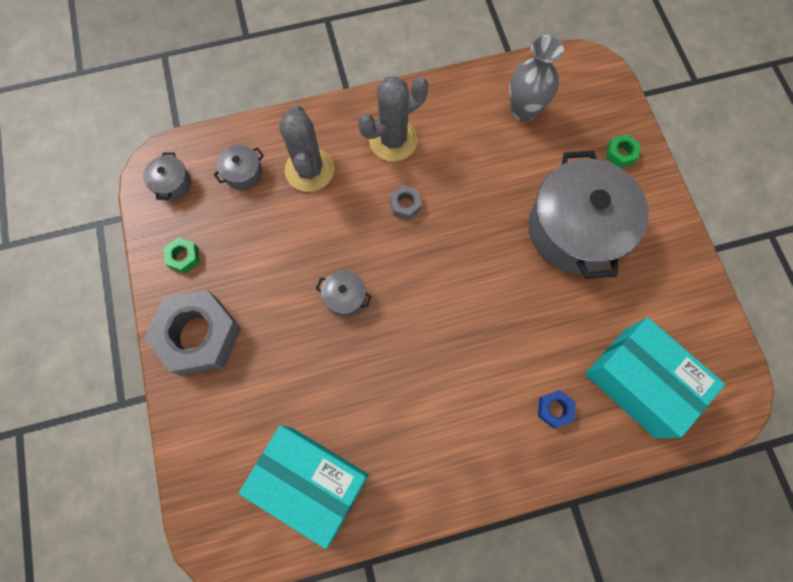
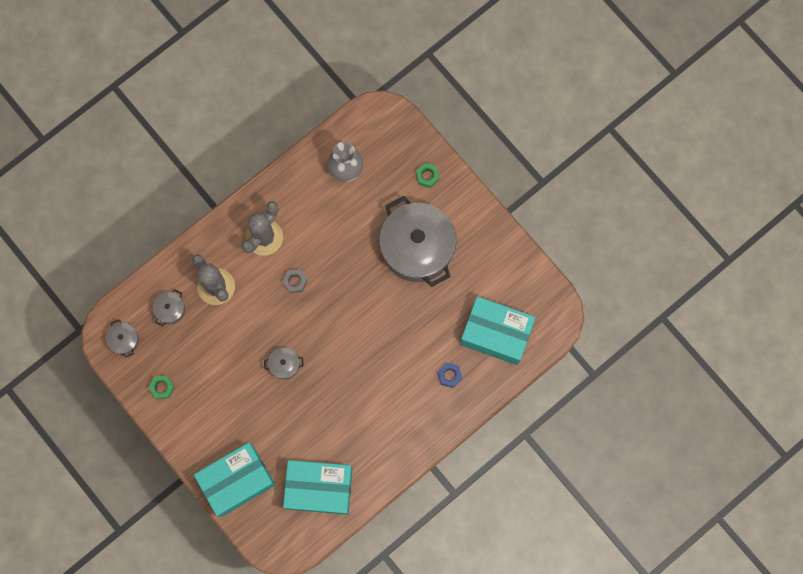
camera: 25 degrees left, 5 degrees up
grey nut [144,290,241,376] -> none
none -> turquoise box [194,442,275,517]

